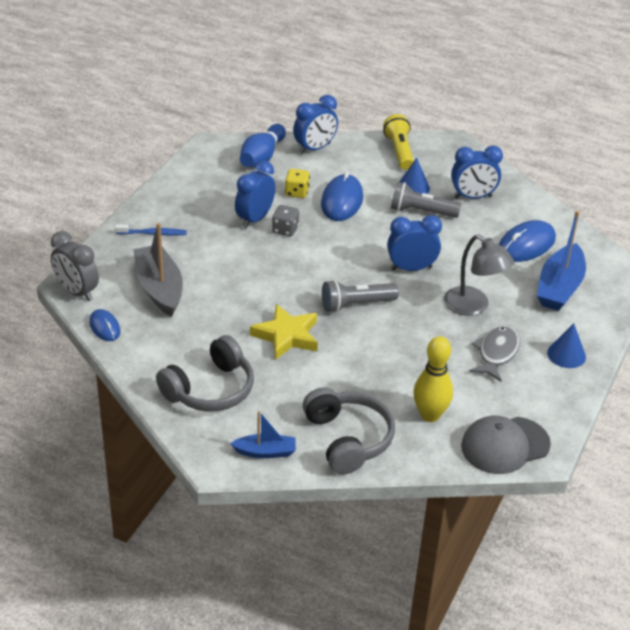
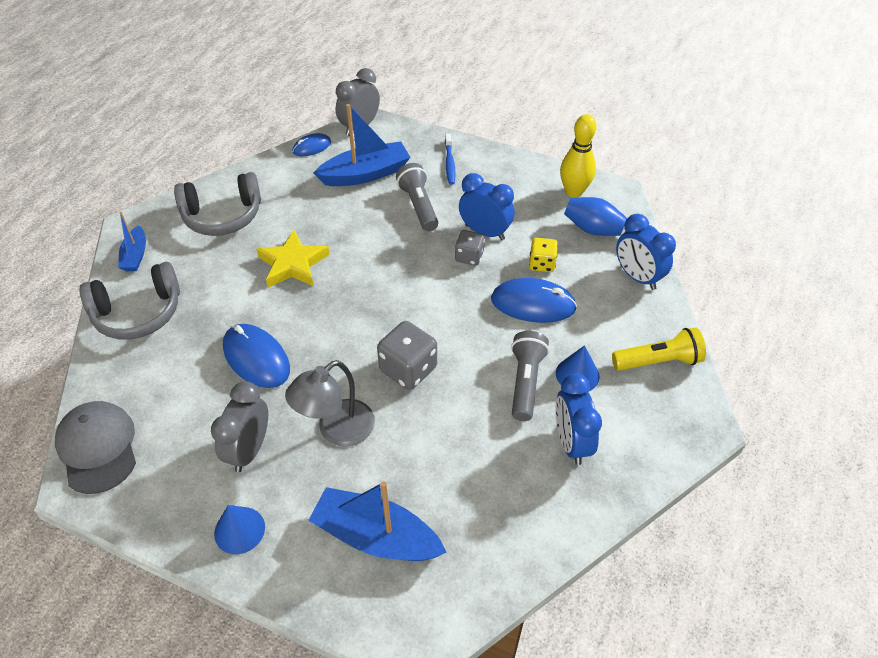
camera: 90 degrees right, 10 degrees up
grey boat [133,223,183,317] -> blue boat [314,104,410,186]
grey headphones [156,335,254,412] -> grey headphones turned 60 degrees counterclockwise [174,172,261,236]
grey flashlight [322,280,399,313] -> grey flashlight moved to [396,163,438,231]
blue clock [387,215,442,271] -> grey dice [377,321,437,390]
yellow bowling pin [413,336,453,422] -> yellow bowling pin moved to [560,114,597,197]
grey fish [469,326,520,382] -> grey clock [211,381,268,472]
blue mouse [499,220,556,262] -> blue mouse moved to [223,324,290,388]

